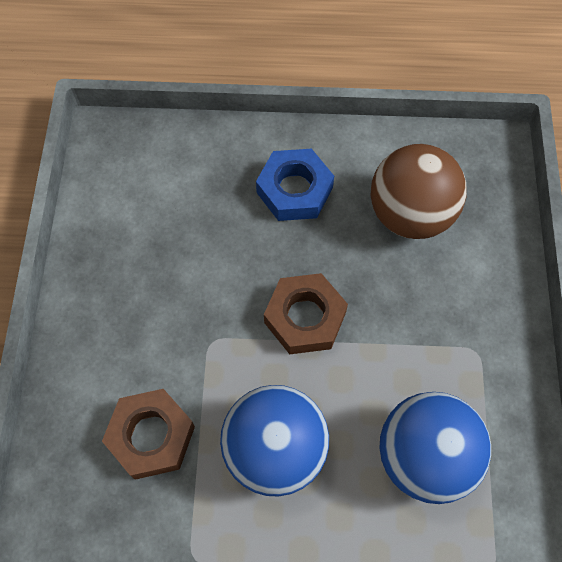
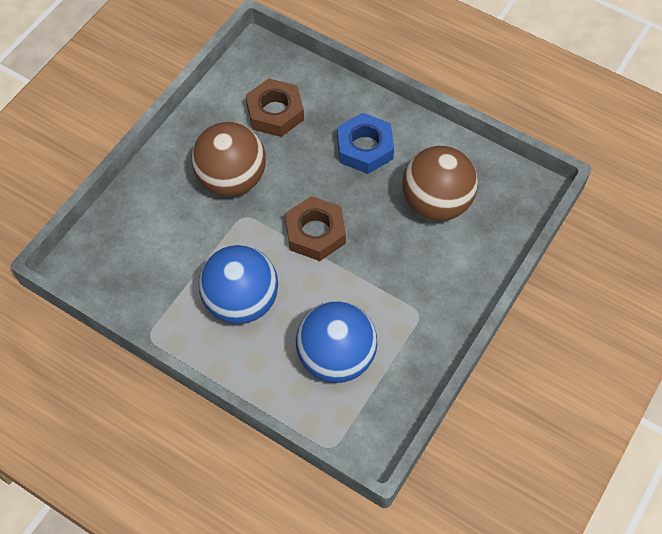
camera: 30 degrees right, 5 degrees down
brown nut [102,389,195,480] -> brown nut moved to [246,78,304,137]
none -> brown ball [191,122,266,196]

